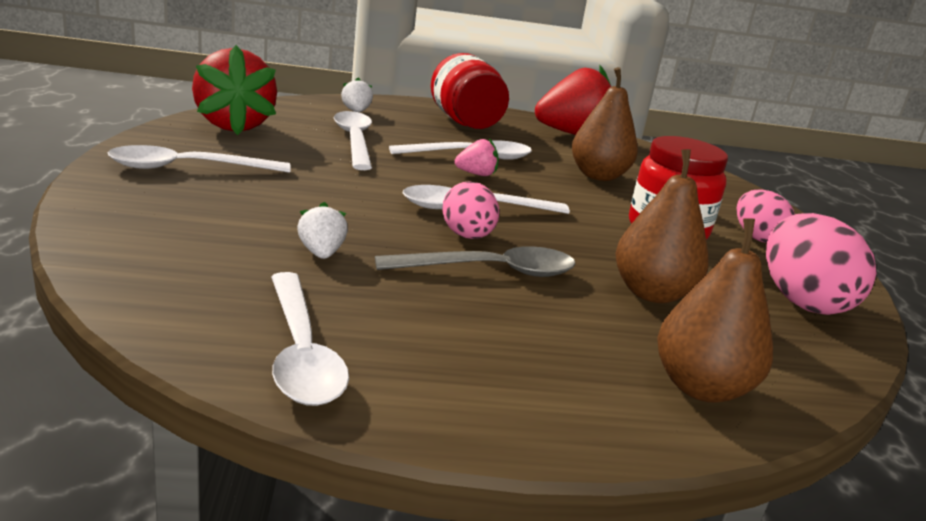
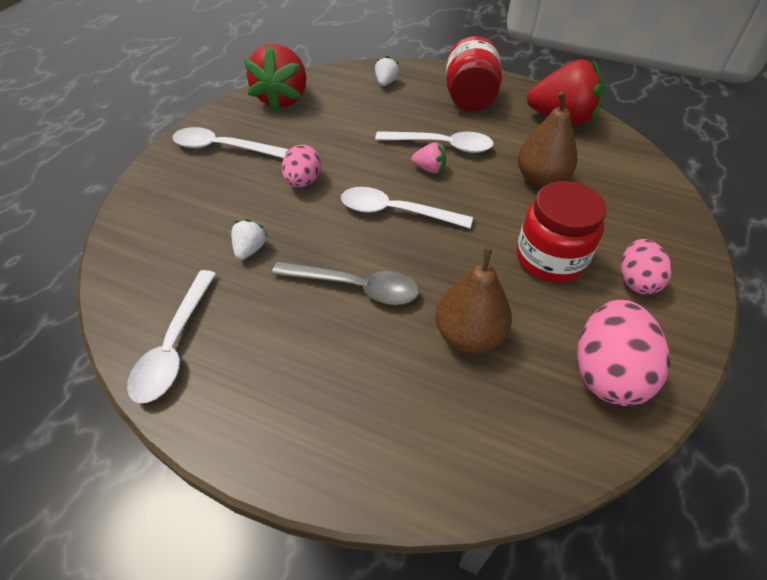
camera: 30 degrees right, 25 degrees up
white spoon [334,111,372,170] -> none
pink egg [442,181,499,239] -> pink egg moved to [282,145,321,187]
brown pear [657,219,773,403] -> none

